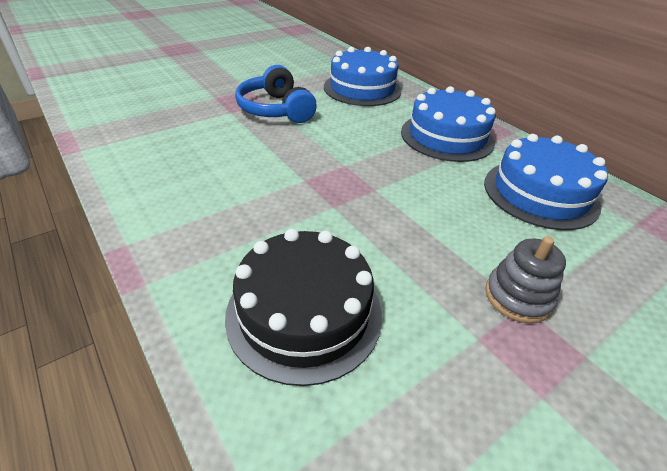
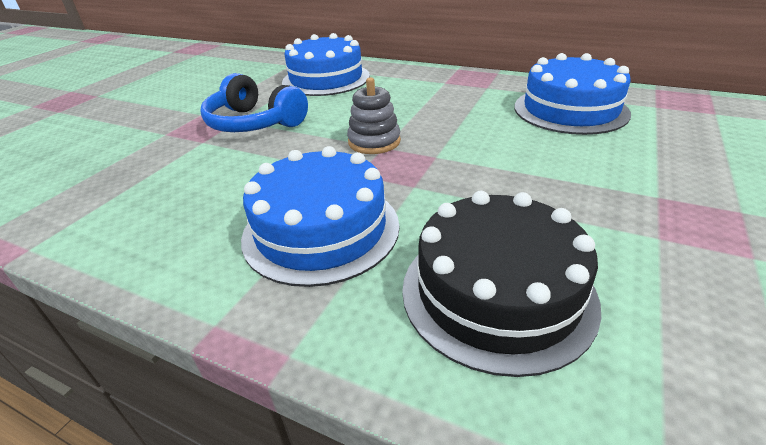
camera: 25 degrees left, 5 degrees down
blue cake [401,86,496,162] -> blue cake moved to [241,146,399,287]
grey stacking toy [485,236,566,323] -> grey stacking toy moved to [347,77,401,154]

